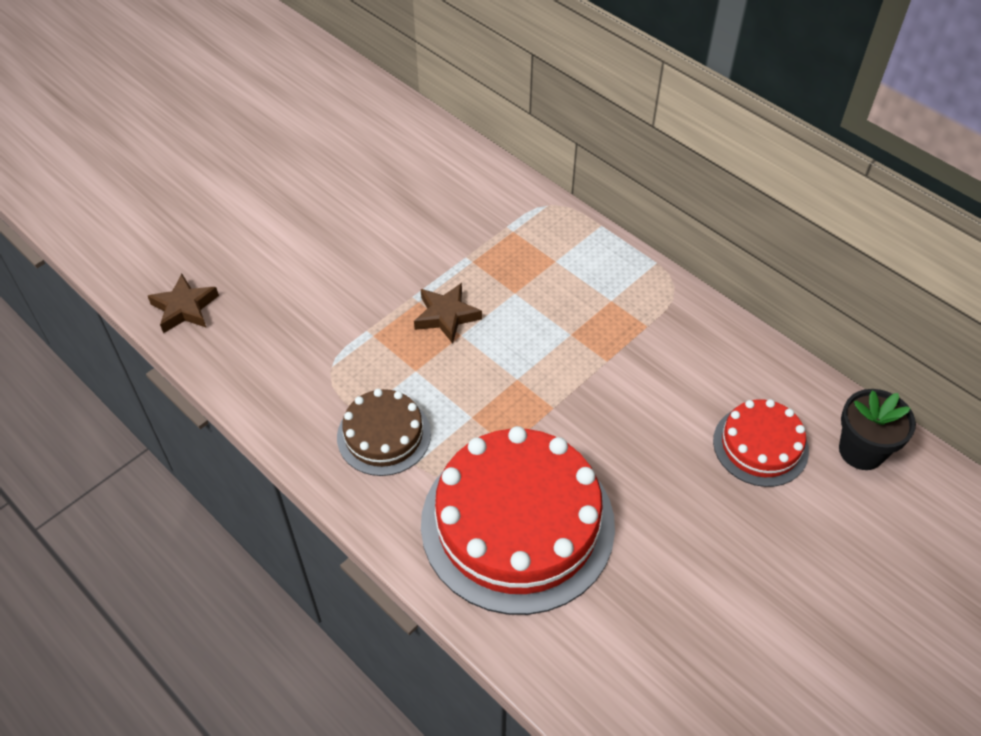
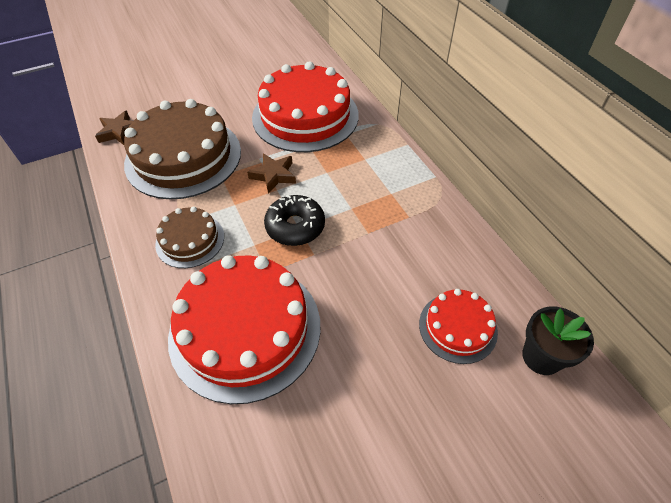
camera: 20 degrees right, 0 degrees up
none -> brown cake [124,99,241,199]
none -> red cake [252,62,359,152]
none -> black donut [264,195,325,246]

